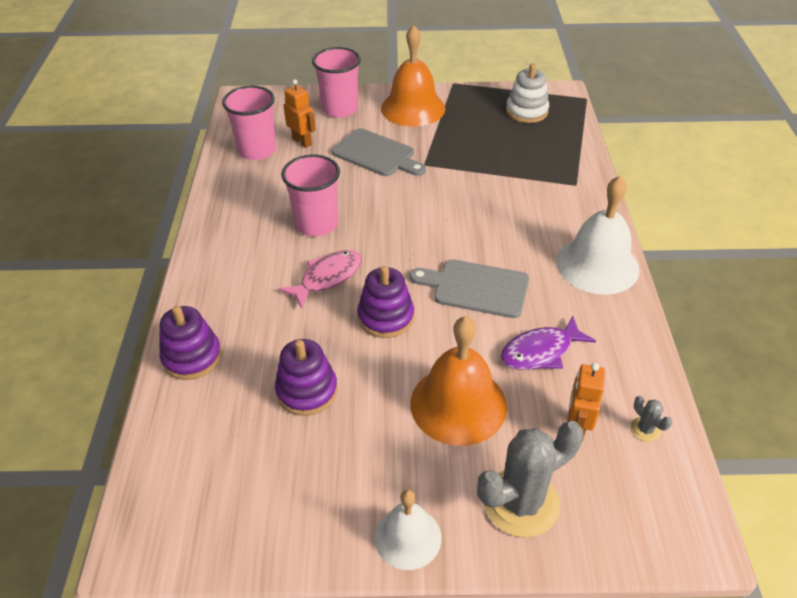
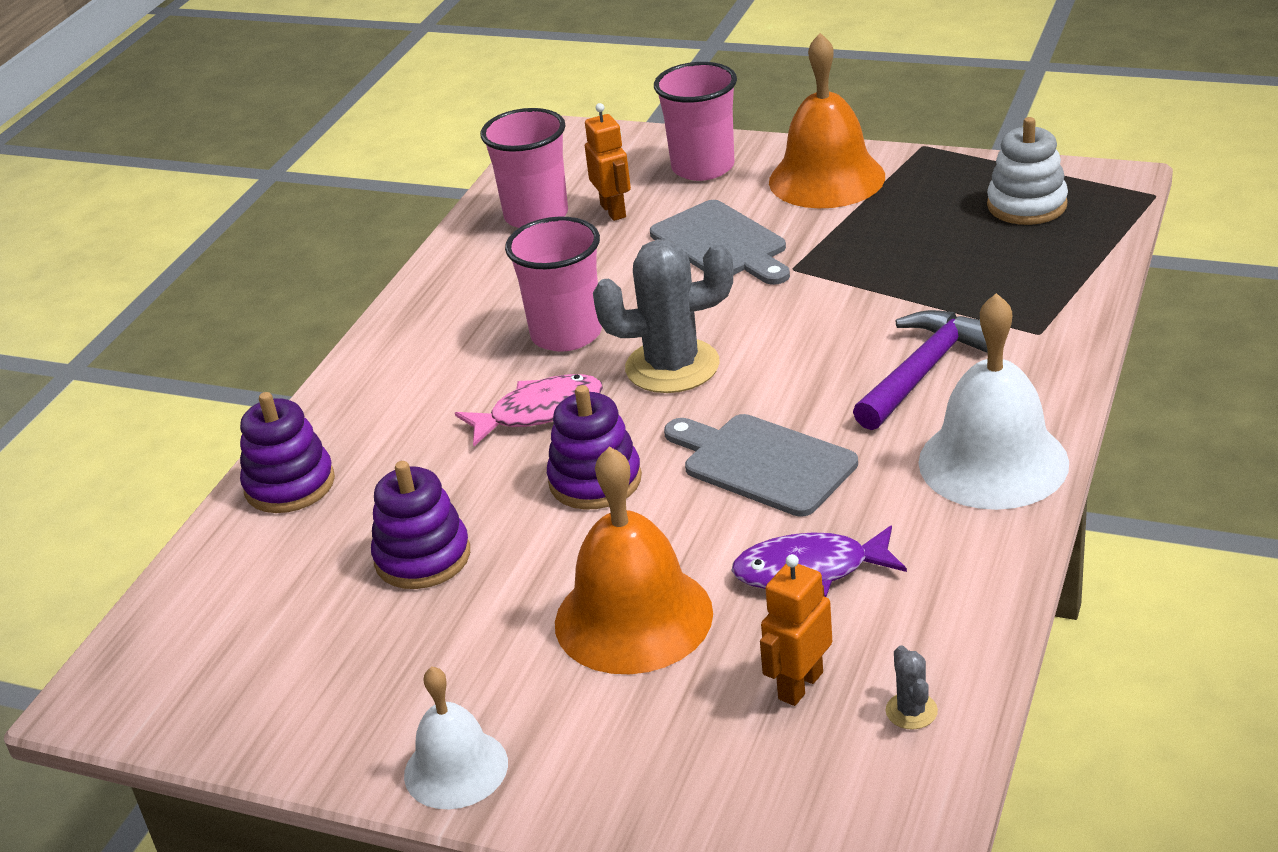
camera: 25 degrees right, 10 degrees down
grey cactus [477,421,584,537] -> grey cactus moved to [593,239,734,393]
none -> purple hammer [853,310,988,430]

